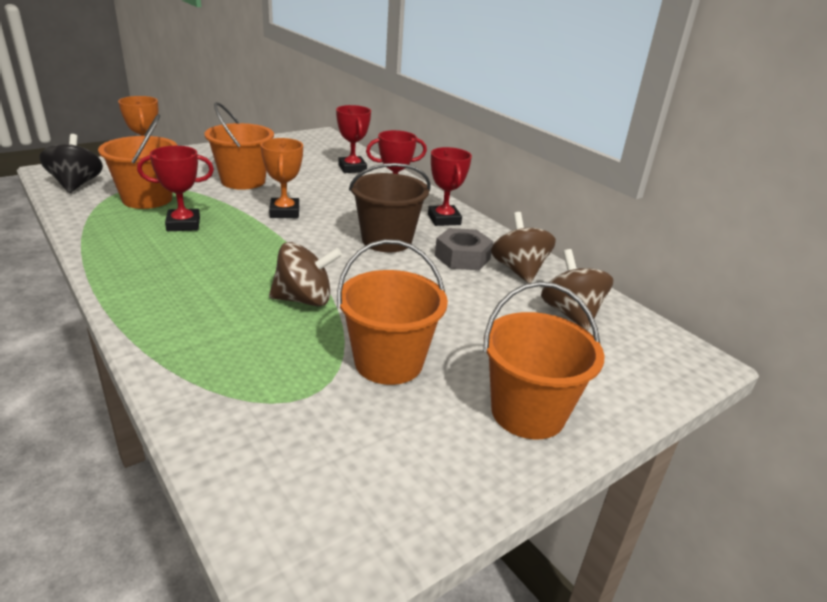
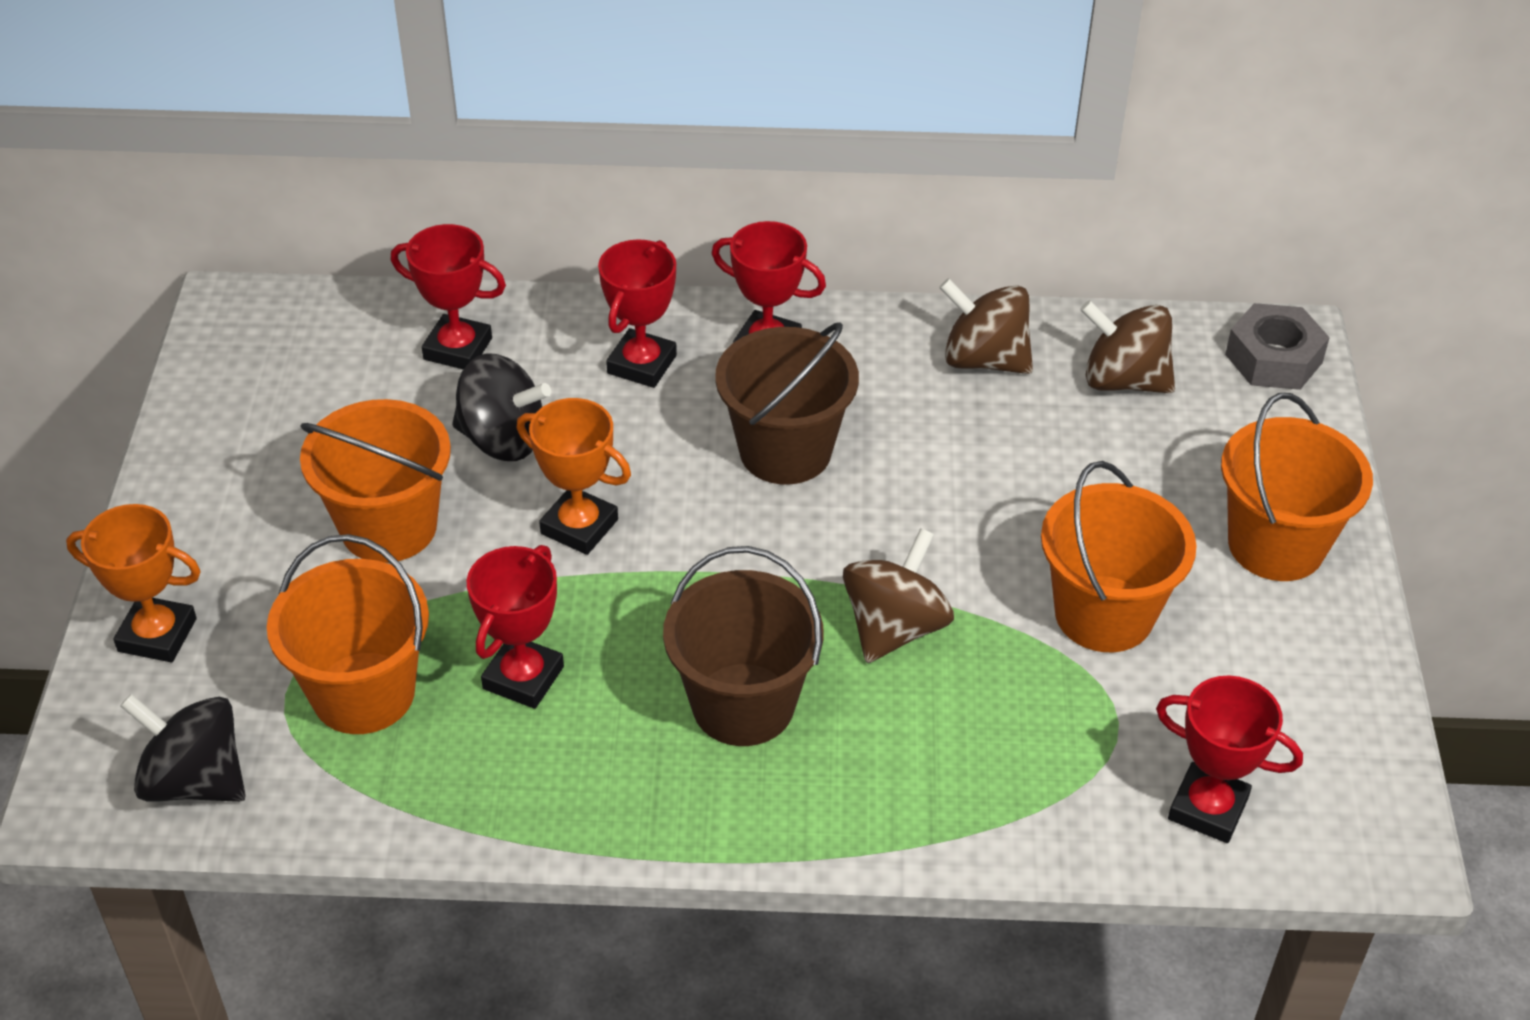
camera: 50 degrees left, 15 degrees up
grey nut [435,228,493,270] -> grey nut moved to [1225,303,1330,390]
none -> black spinning top [452,353,551,461]
none -> brown bucket [663,546,824,746]
none -> red trophy [1156,676,1303,843]

